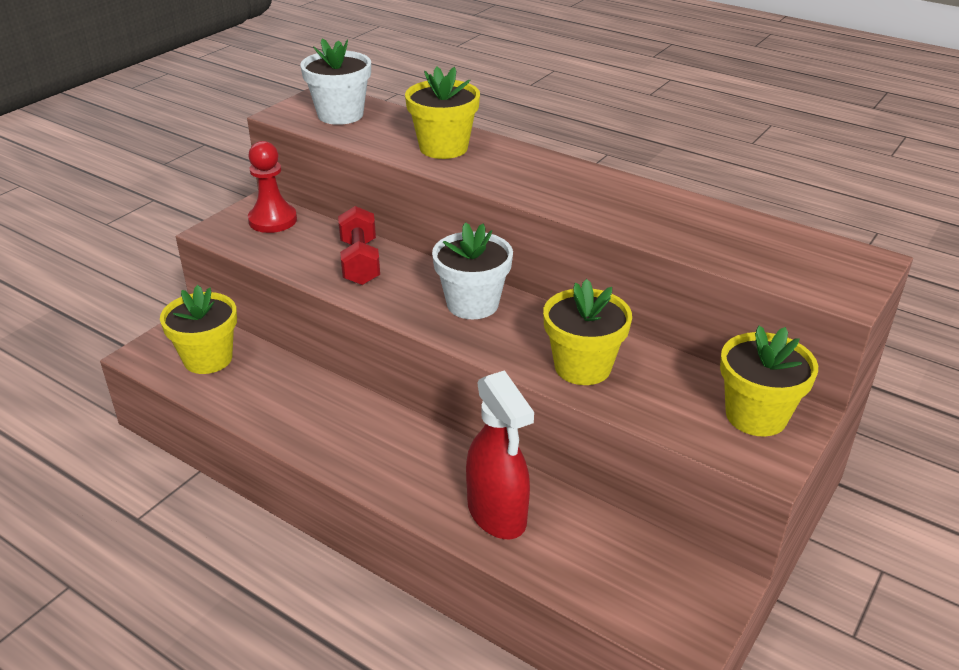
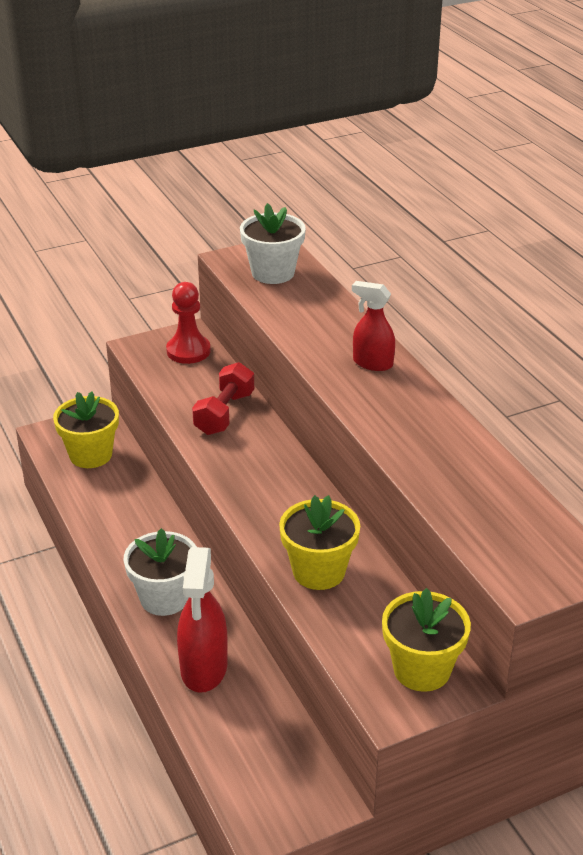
camera: 30 degrees right, 0 degrees up
yellow flower pot [405,67,480,159] -> none
white flower pot [432,222,513,319] -> white flower pot moved to [124,528,197,616]
none -> red spray bottle [352,281,395,371]

